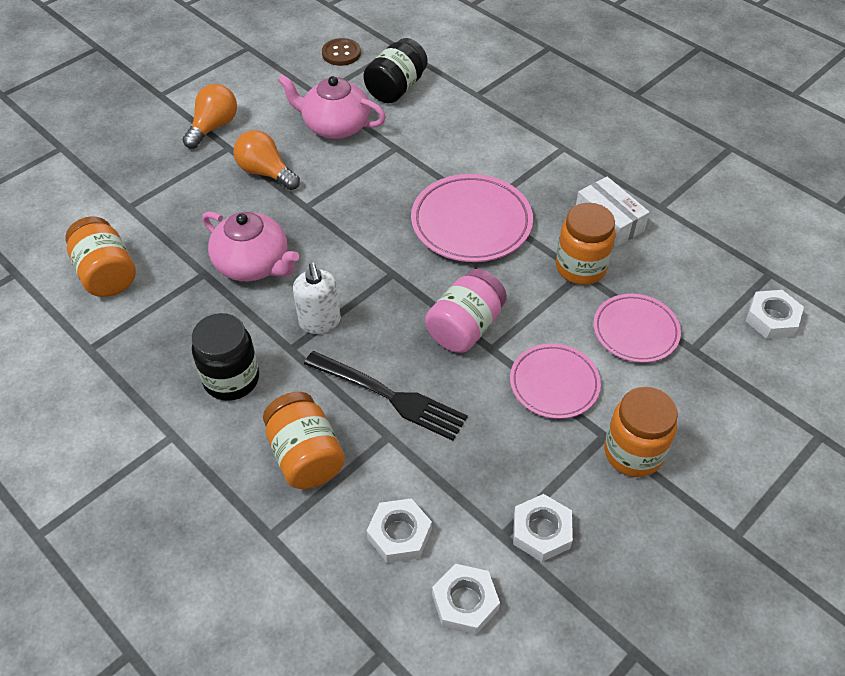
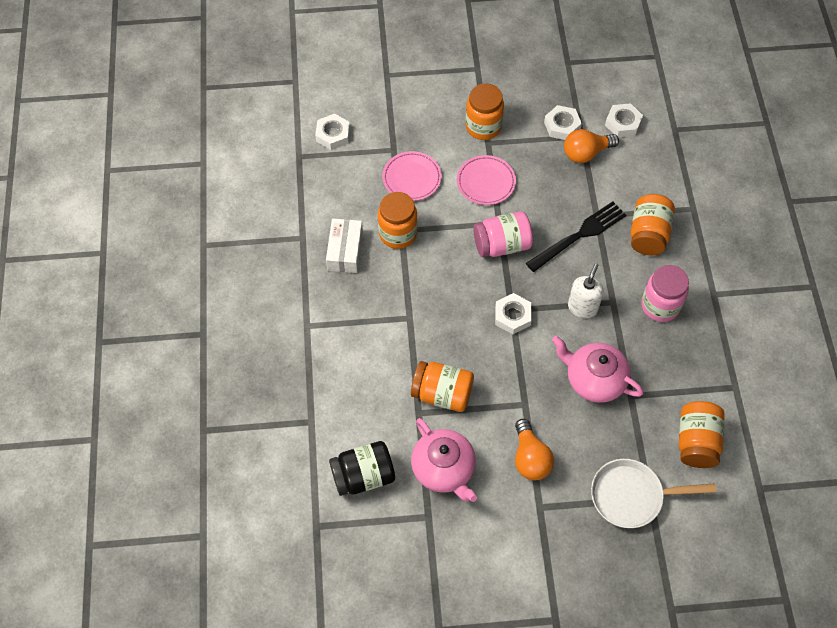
camera: 140 degrees left, 10 degrees up
orange light bulb [183,84,237,149] -> orange light bulb moved to [564,129,619,163]
black jar [192,313,259,401] -> pink jar [641,265,689,322]
pink teapot [202,211,299,282] -> pink teapot turned 45 degrees counterclockwise [552,336,644,403]
black fork [304,351,468,441] -> black fork turned 75 degrees clockwise [526,202,626,272]
brown button [322,38,361,66] -> none
white nut [367,498,432,563] -> white nut moved to [495,293,532,334]
pink plate [411,174,533,262] -> none
none -> orange jar [411,361,474,412]
none -> white pan [591,459,716,528]

